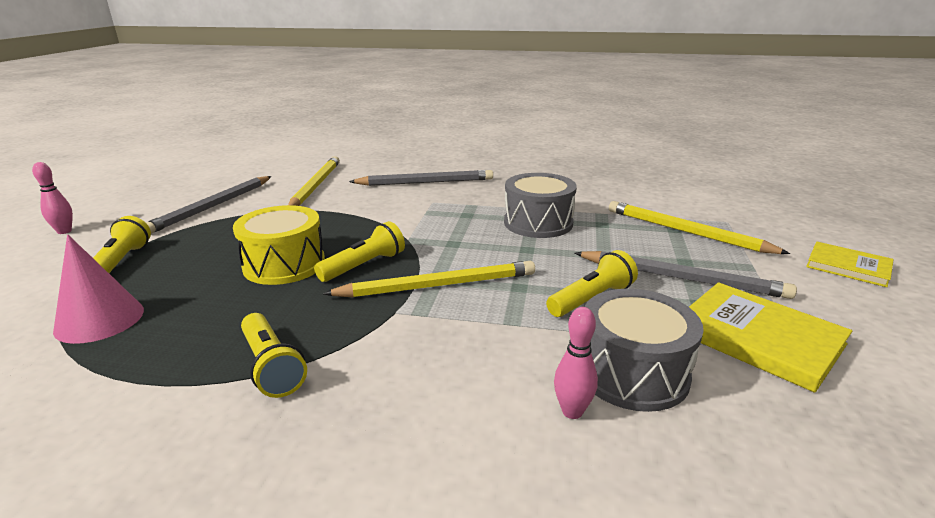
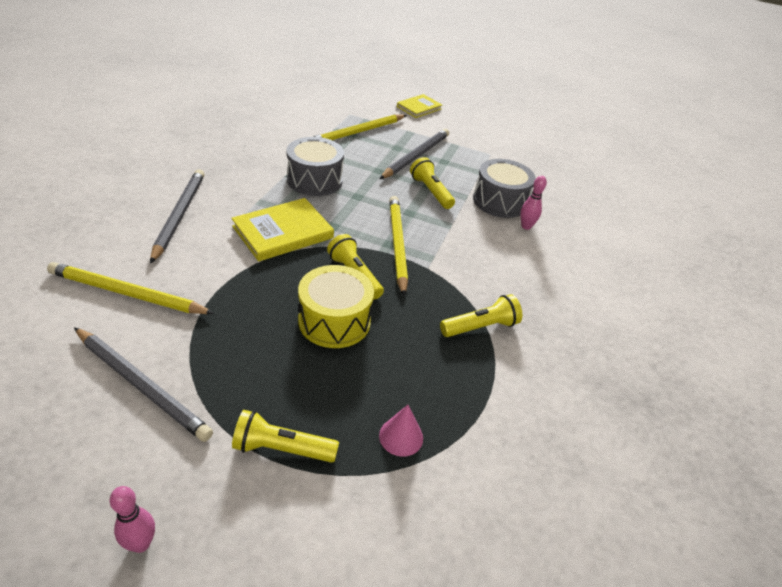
camera: 85 degrees left, 15 degrees up
pink cone [53,234,144,344] -> pink cone [379,405,423,457], size x0.63
yellow book [689,282,852,393] -> yellow book moved to [231,198,334,262]

